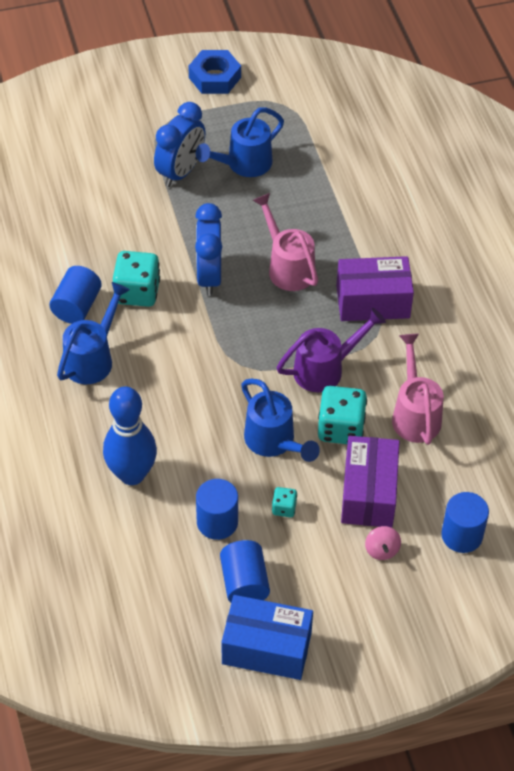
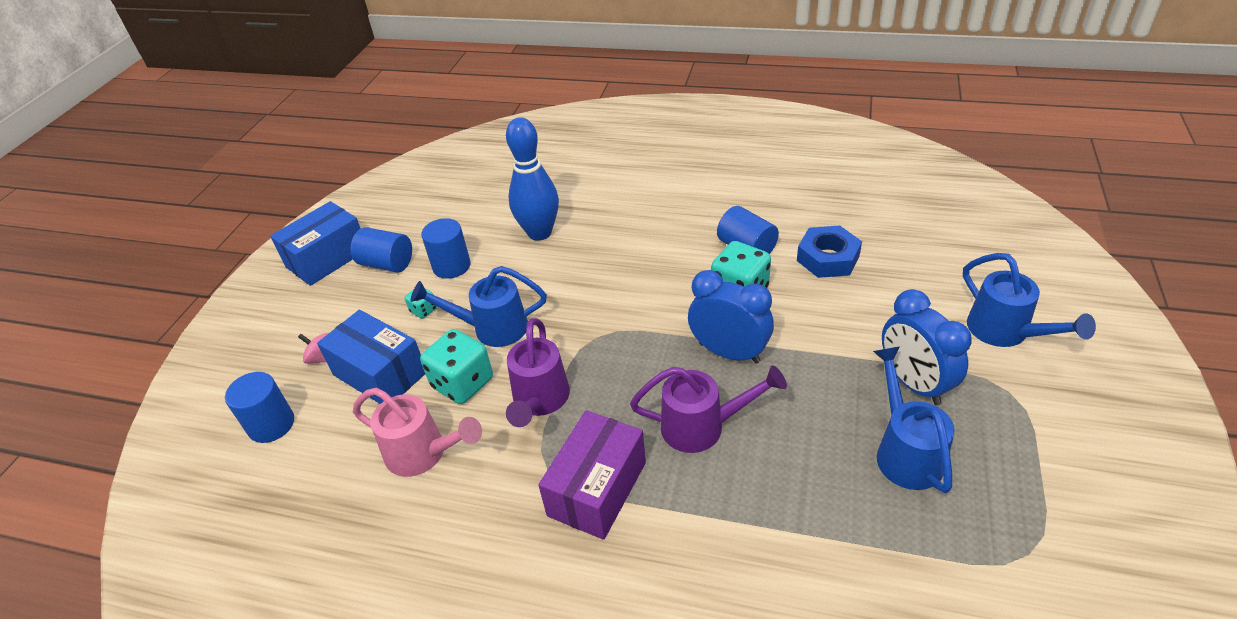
camera: 125 degrees right, 10 degrees down
blue watering can [57,282,130,384] -> blue watering can moved to [963,253,1096,347]
blue nut [188,50,241,94] -> blue nut moved to [797,226,862,278]
pink watering can [253,193,318,291] -> purple watering can [630,365,787,453]
purple box [341,436,400,528] -> blue box [317,310,425,404]

